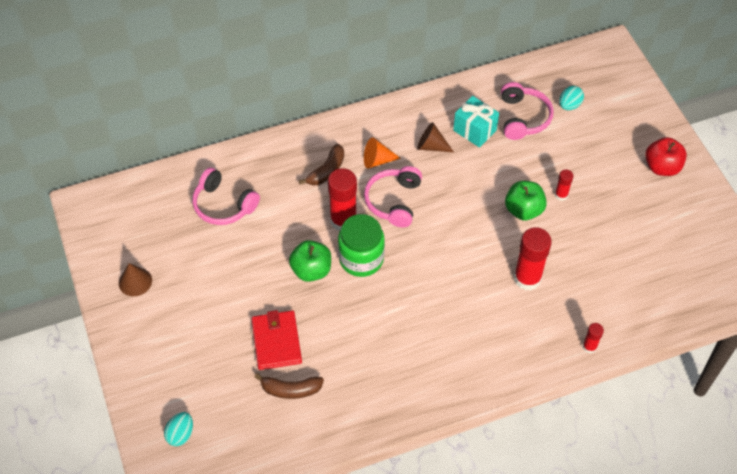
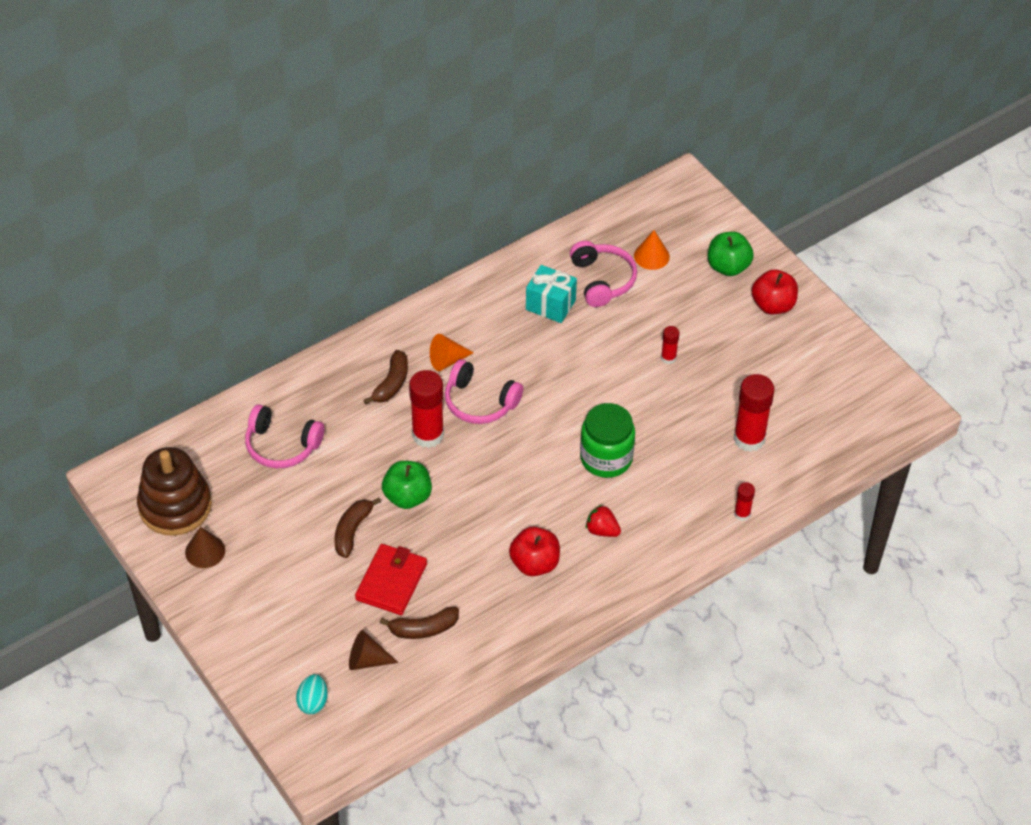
camera: 15 degrees left, 5 degrees down
red wallet [251,310,302,370] -> red wallet turned 45 degrees clockwise [355,544,427,615]
green jar [338,214,385,277] -> green jar moved to [580,403,635,478]
pink headphones [364,166,422,227] -> pink headphones turned 60 degrees counterclockwise [445,359,523,424]
brown cone [417,122,454,152] -> brown cone moved to [349,630,399,670]
green apple [505,181,547,221] -> green apple moved to [708,232,754,276]
red glue stick [514,227,552,290] -> red glue stick moved to [733,374,775,452]
turquoise egg [559,86,584,110] -> orange cone [634,230,670,270]
none -> brown stacking toy [137,447,212,536]
none -> brown banana [334,498,381,558]
none -> red apple [509,527,560,576]
none -> red strawberry [586,505,621,537]

